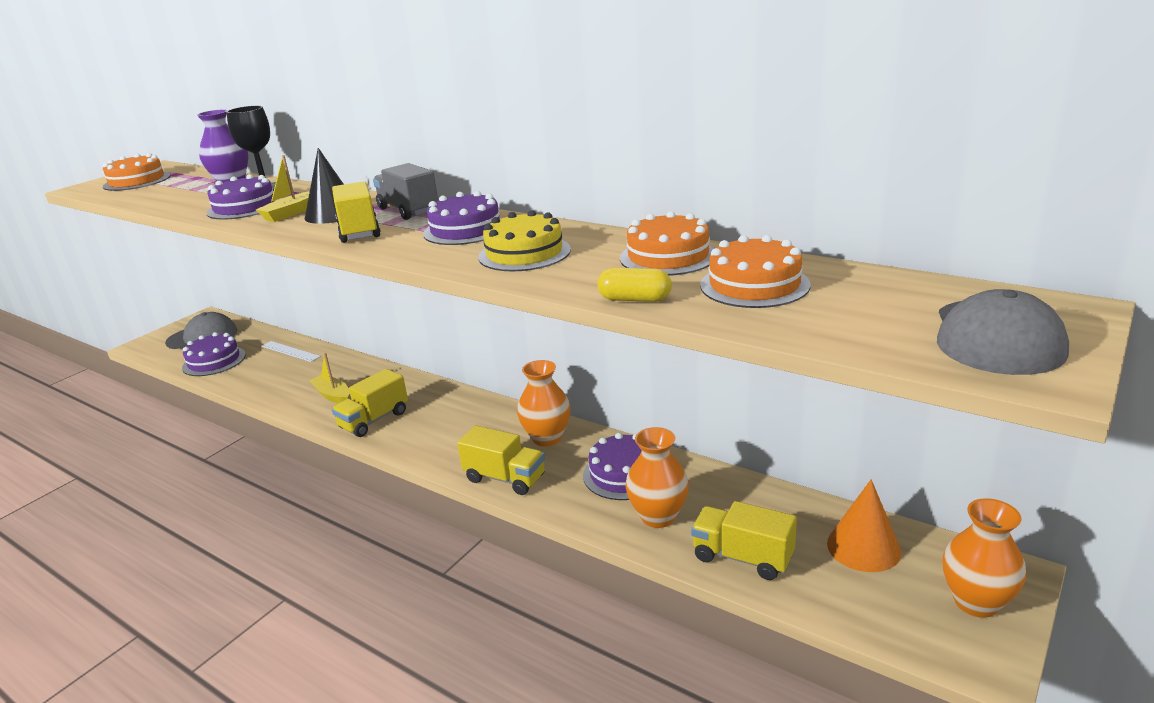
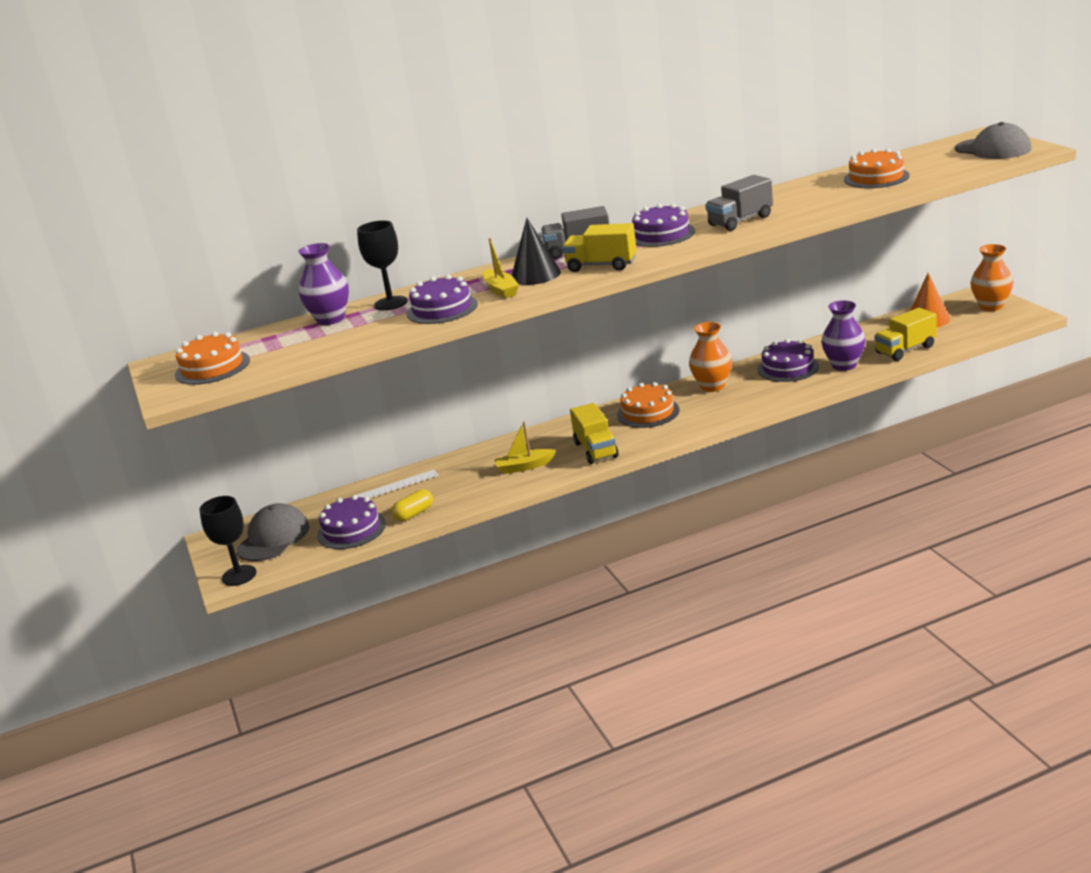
camera: 55 degrees left, 0 degrees up
yellow truck [457,426,545,495] -> none
yellow cake [478,210,571,271] -> grey truck [705,175,773,231]
yellow capsule [597,268,672,302] -> yellow capsule moved to [391,489,433,521]
orange cake [620,211,715,276] -> orange cake moved to [617,382,680,428]
orange vase [625,427,689,528] -> purple vase [821,300,865,371]
none -> black goblet [199,496,256,586]

